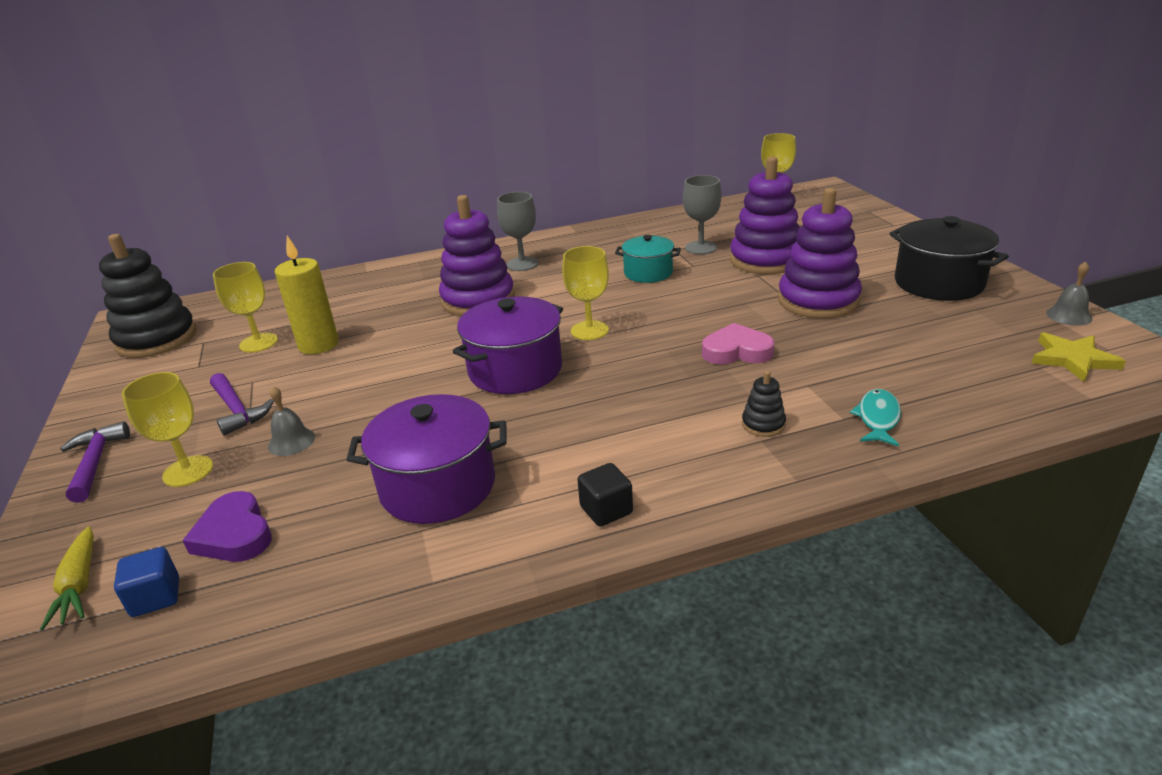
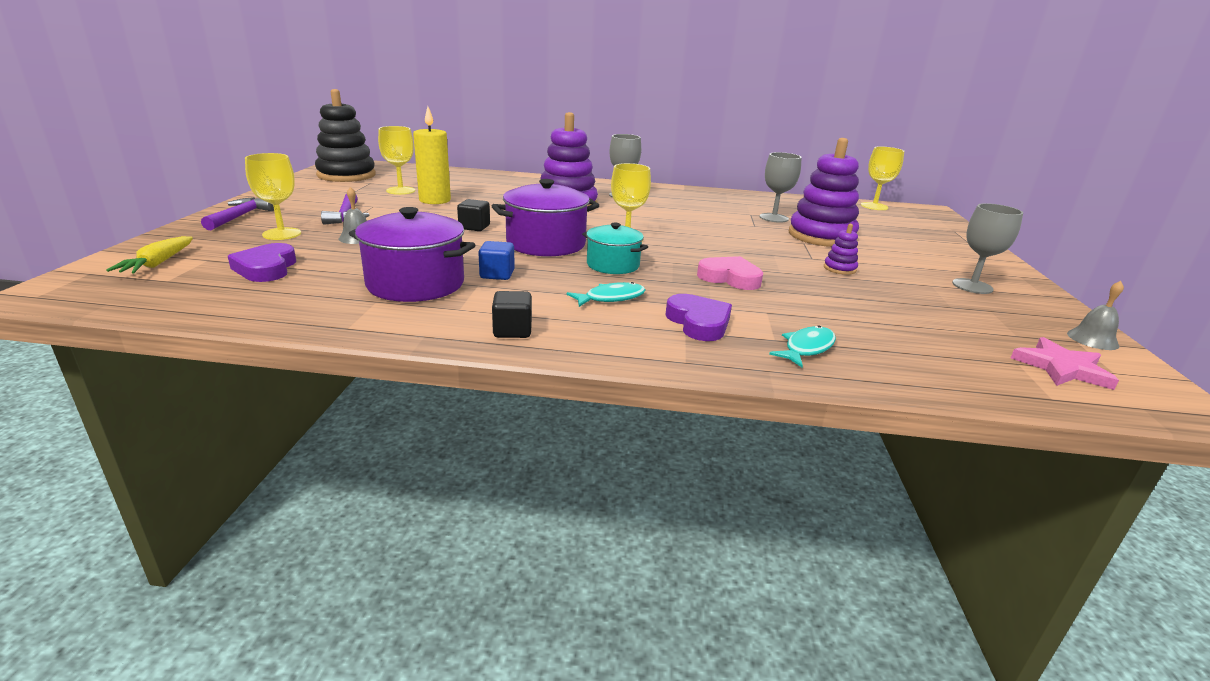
camera: 20 degrees right, 5 degrees down
blue cube [114,547,179,617] -> blue cube moved to [478,241,515,280]
turquoise pot [615,235,681,283] -> turquoise pot moved to [582,223,648,274]
black stacking toy [742,371,786,437] -> purple heart [665,294,732,341]
purple stacking toy [778,188,862,319] -> purple stacking toy [824,224,858,275], size x0.43
black pot [889,216,1009,301] -> grey goblet [952,203,1023,294]
yellow star [1031,332,1126,382] -> pink star [1011,337,1119,390]
none -> black cube [457,199,490,231]
none -> turquoise fish [567,282,645,307]

